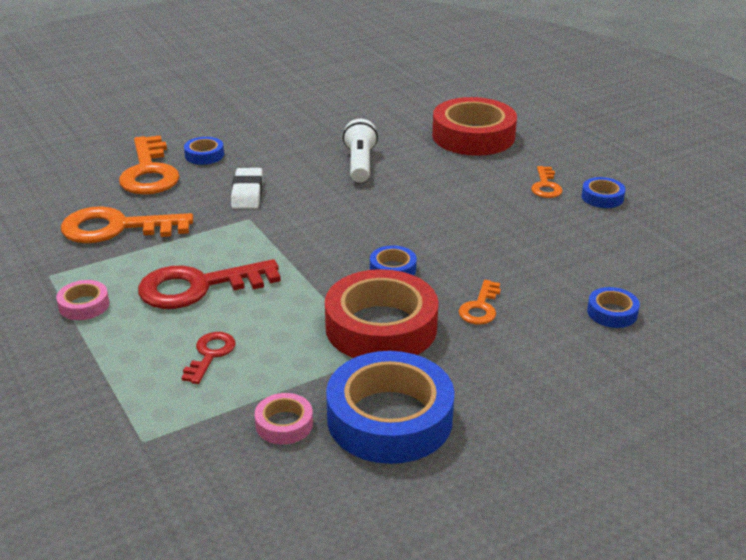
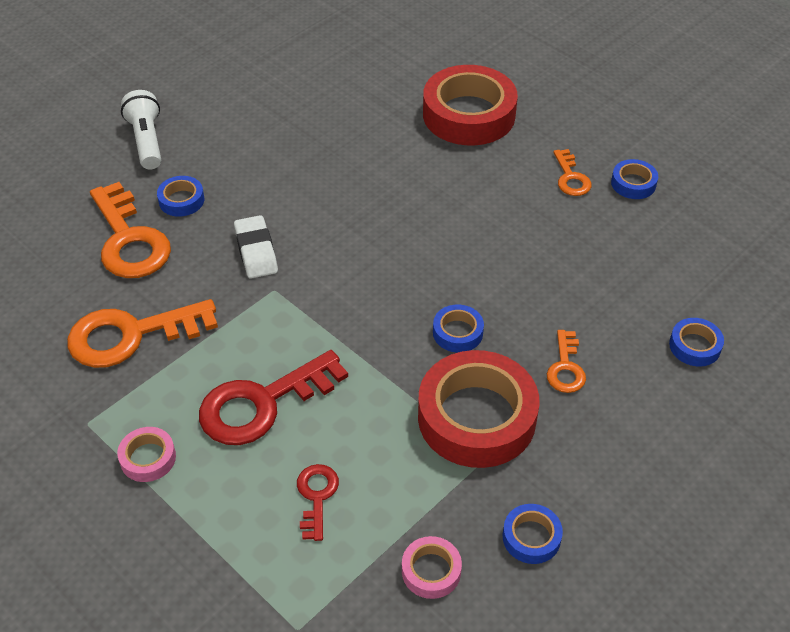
camera: 15 degrees left, 15 degrees up
blue tape [326,351,455,464] -> blue tape [503,504,563,564], size x0.45
white flashlight [343,119,378,182] -> white flashlight moved to [121,90,161,170]

